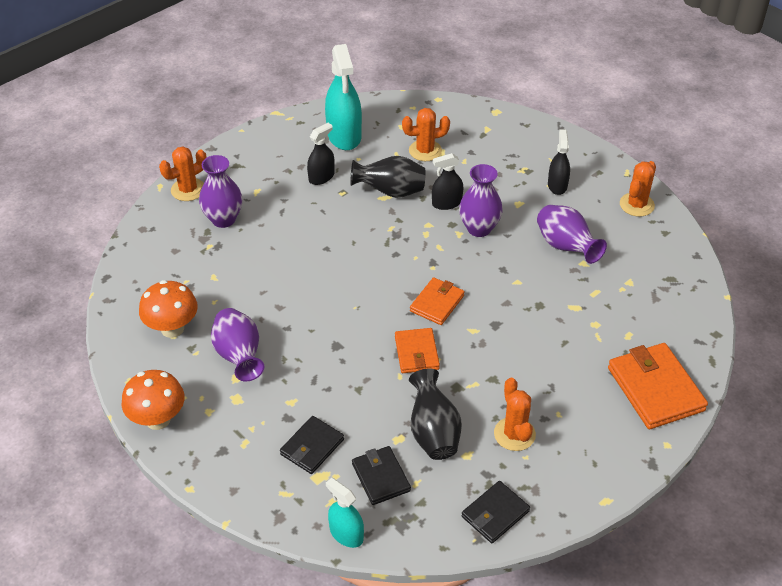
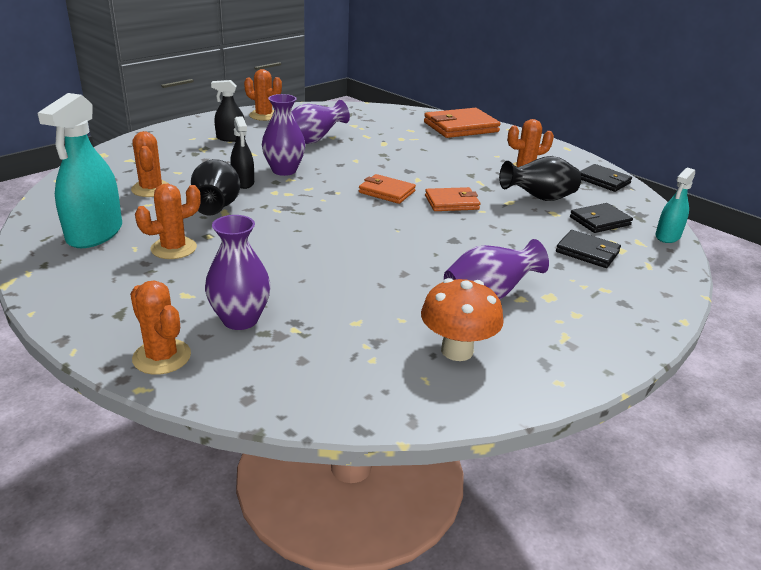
camera: 95 degrees left, 15 degrees down
orange mushroom [122,370,185,430] -> none
black spray bottle [307,123,335,185] -> orange cactus [135,184,201,259]
turquoise spray bottle [325,44,362,150] -> turquoise spray bottle turned 120 degrees clockwise [38,93,122,248]

